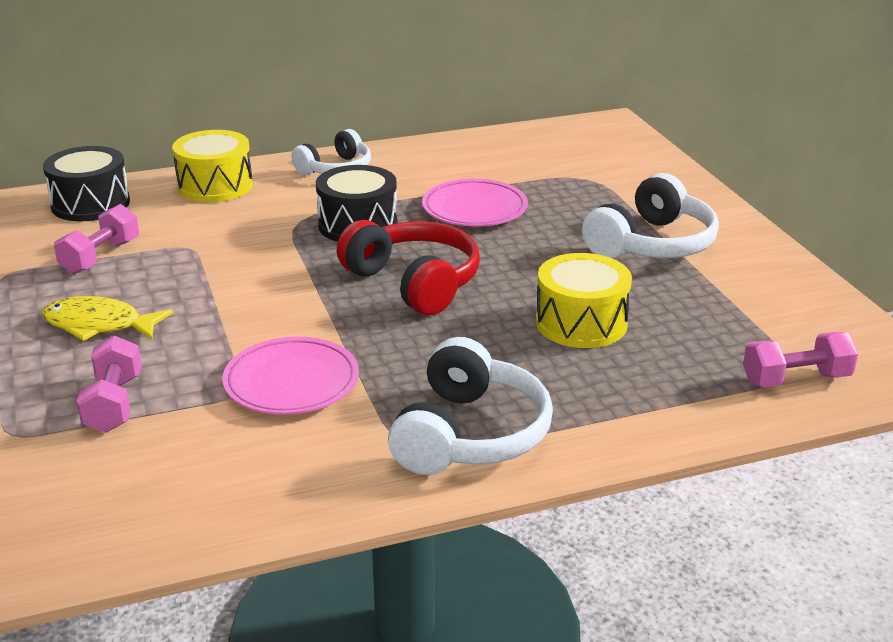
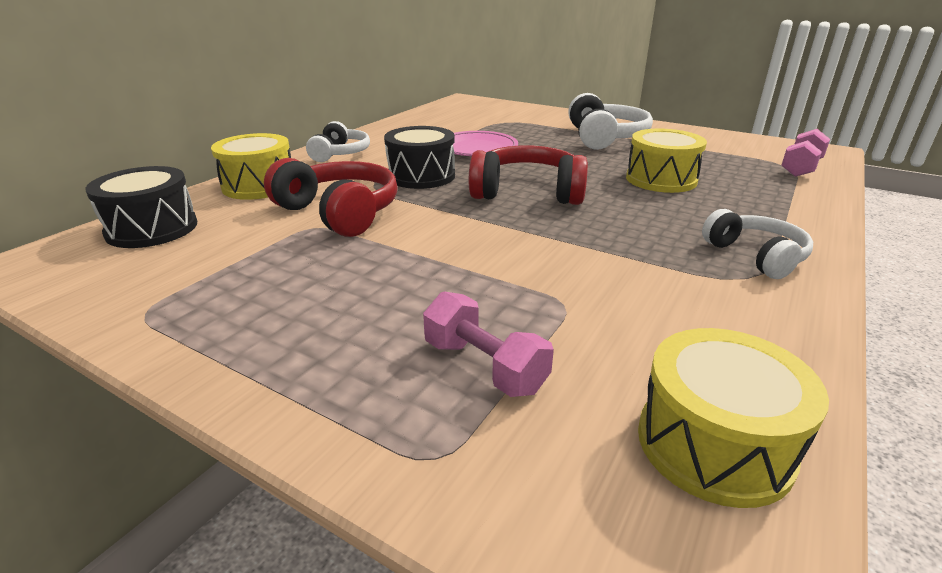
camera: 40 degrees left, 0 degrees up
yellow fish [42,296,173,341] -> none
pink dumbbell [54,204,139,274] -> none
pink plate [222,337,359,415] -> none
white headphones [388,337,553,475] -> white headphones [702,209,813,279], size x0.65
none -> red headphones [264,158,398,237]
none -> yellow drum [638,328,829,508]

